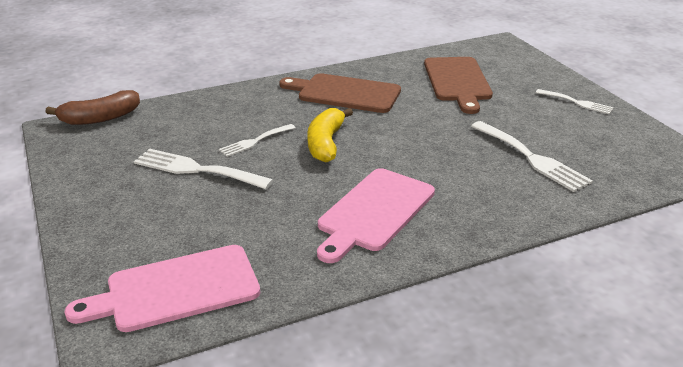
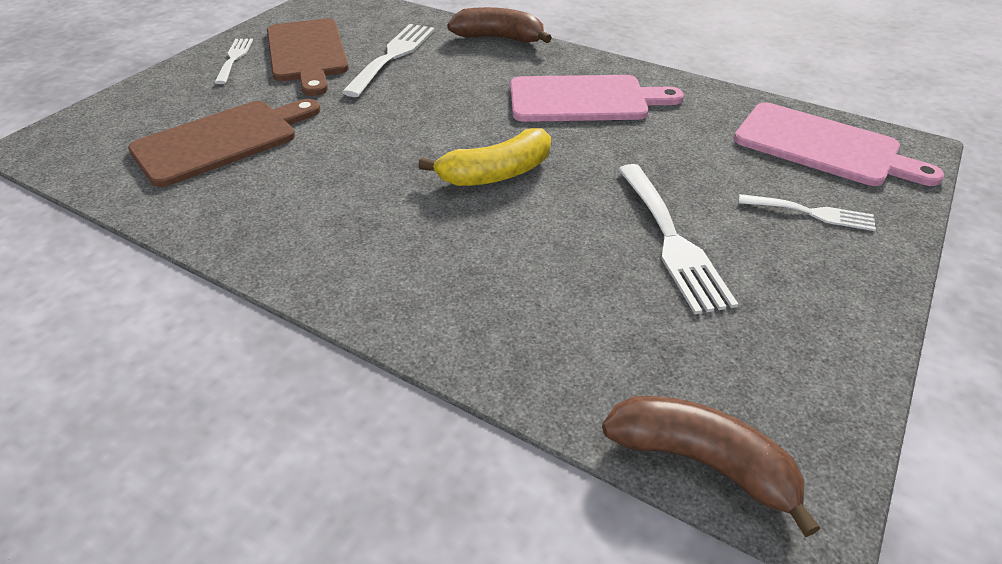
camera: 125 degrees left, 10 degrees up
white fork [219,124,295,157] -> white fork moved to [739,194,876,231]
brown cutting board [279,73,401,113] -> brown cutting board moved to [267,18,349,96]
none -> brown banana [447,7,552,43]

